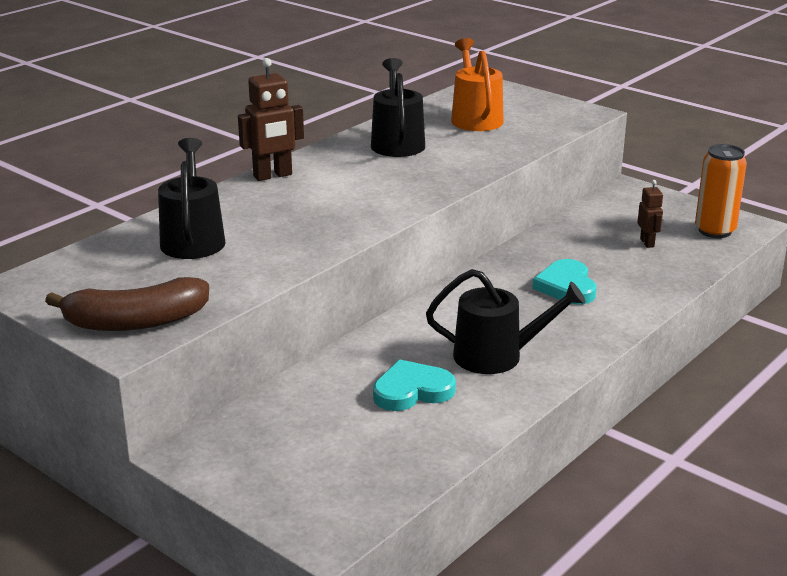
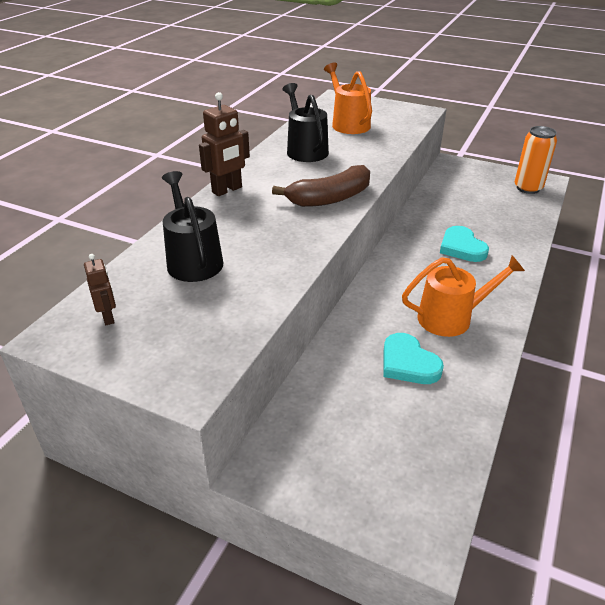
camera: 15 degrees left, 10 degrees up
brown banana [45,277,209,331] -> brown banana moved to [272,165,370,207]
turquoise heart [373,359,456,411] -> turquoise heart turned 90 degrees counterclockwise [383,333,444,384]
black watering can [426,269,586,374] -> orange watering can [402,255,525,337]
brown robot [637,180,663,248] -> brown robot moved to [84,254,116,325]

